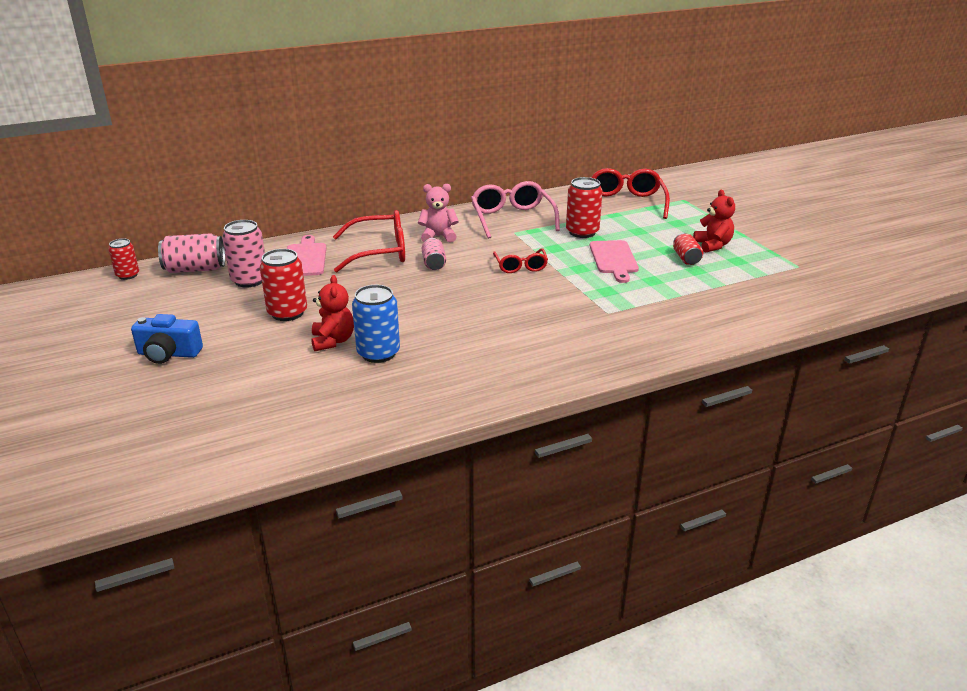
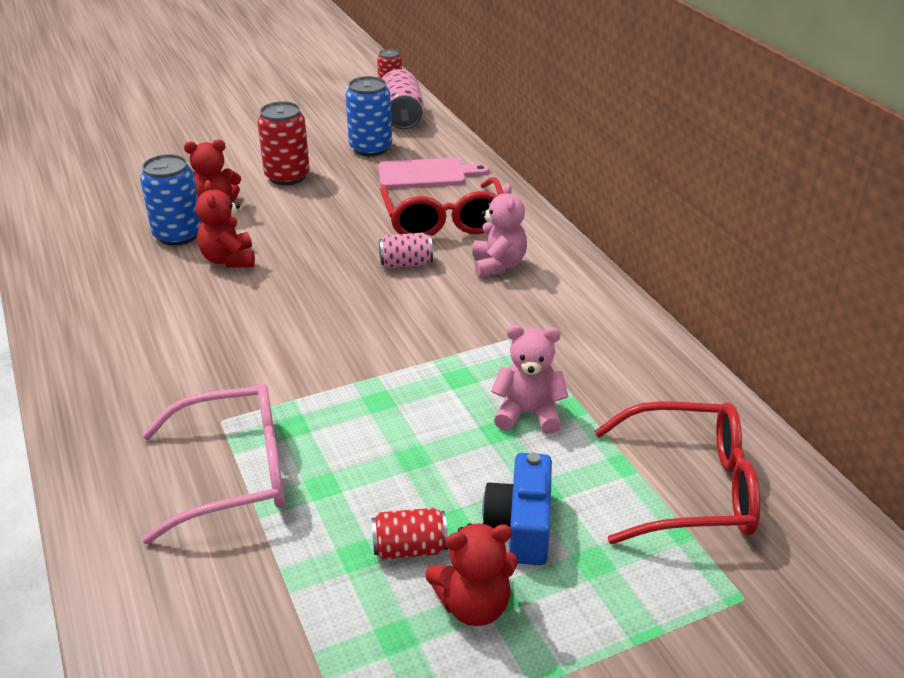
camera: 90 degrees right, 5 degrees up
blue camera [131,314,203,364] -> blue camera moved to [482,453,552,565]
pink can [222,220,265,287] -> blue can [345,76,392,156]
pink glasses [471,181,560,239] -> pink glasses moved to [142,383,285,544]
red glasses [493,249,548,273] -> none
red can [566,177,603,238] -> pink teddy bear [491,325,569,434]
pink cutting board [590,240,639,283] -> none
none -> red teddy bear [195,180,255,268]

